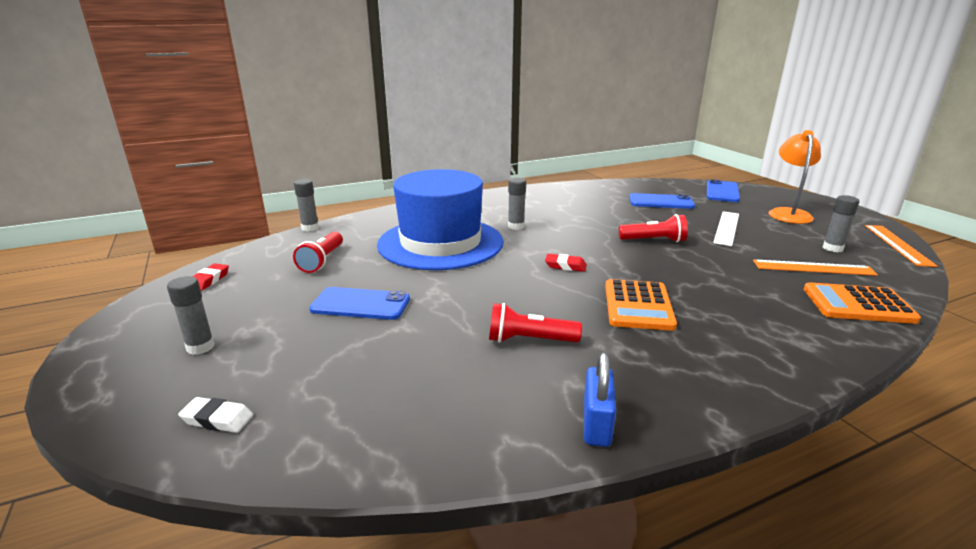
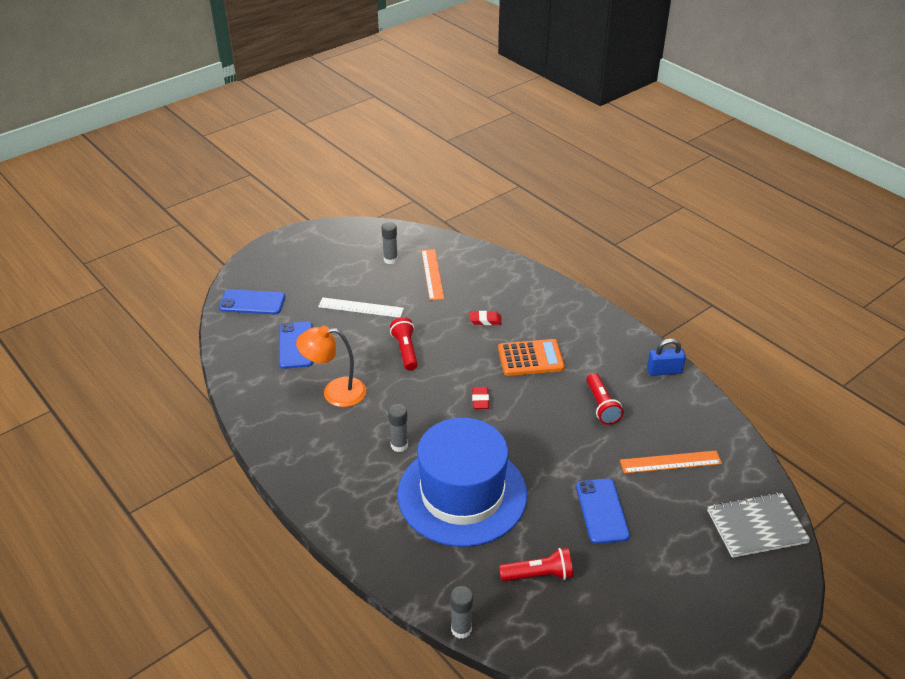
camera: 105 degrees left, 15 degrees up
grey glue stick [167,276,214,355] -> none
white eraser [178,397,253,433] -> grey notebook [707,492,811,558]
red eraser [192,263,229,291] -> red eraser moved to [470,311,502,325]
orange lamp [768,130,821,224] -> orange lamp moved to [296,326,366,407]
orange calculator [804,282,921,324] -> none
orange ruler [865,225,937,267] -> orange ruler moved to [620,451,722,473]

